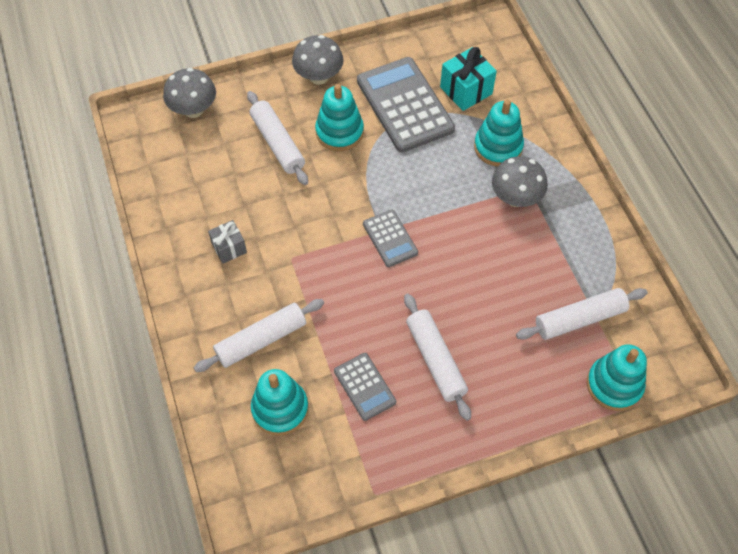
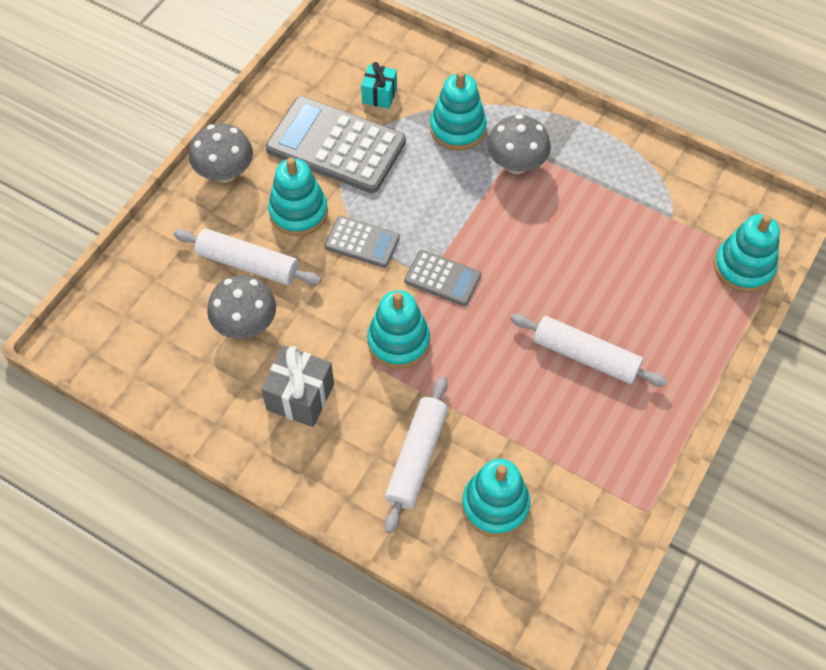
camera: 40 degrees left, 0 degrees up
grey mushroom [163,68,216,118] -> grey mushroom moved to [207,275,276,339]
grey gift [208,220,247,264] -> grey gift [261,346,334,427], size x1.55
grey calculator [334,353,396,421] -> grey calculator moved to [325,216,400,268]
turquoise gift [440,47,497,111] -> turquoise gift [361,62,397,109], size x0.64
white rolling pin [516,288,647,340] -> none
none -> turquoise stacking toy [367,290,430,369]

